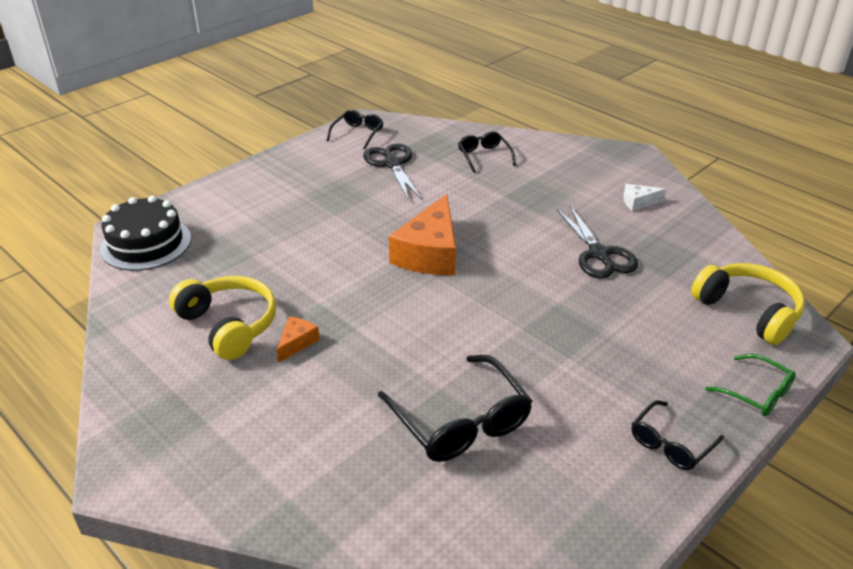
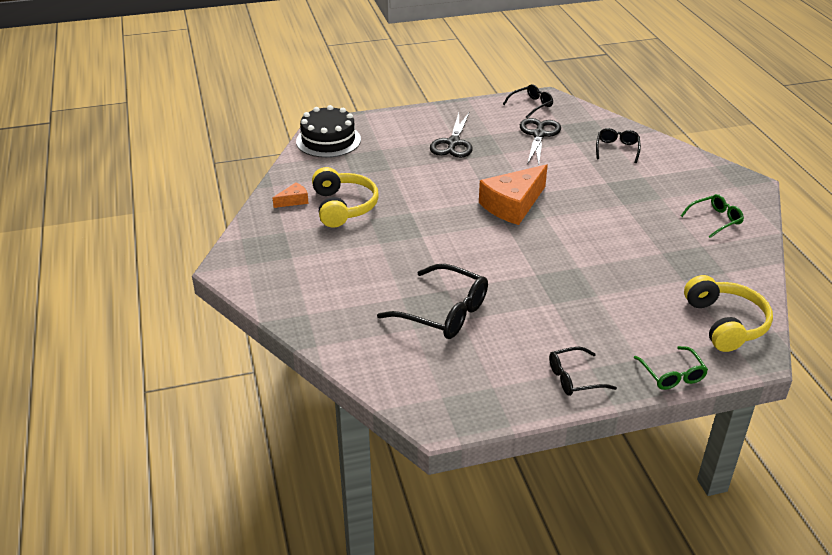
camera: 30 degrees right, 0 degrees up
orange cheese [276,317,320,363] -> orange cheese moved to [273,182,309,208]
black glasses [378,355,532,462] -> black glasses turned 60 degrees counterclockwise [377,264,488,339]
black scissors [557,206,638,278] -> black scissors moved to [430,113,473,158]
white cheese [623,184,666,211] -> green glasses [681,194,744,238]

